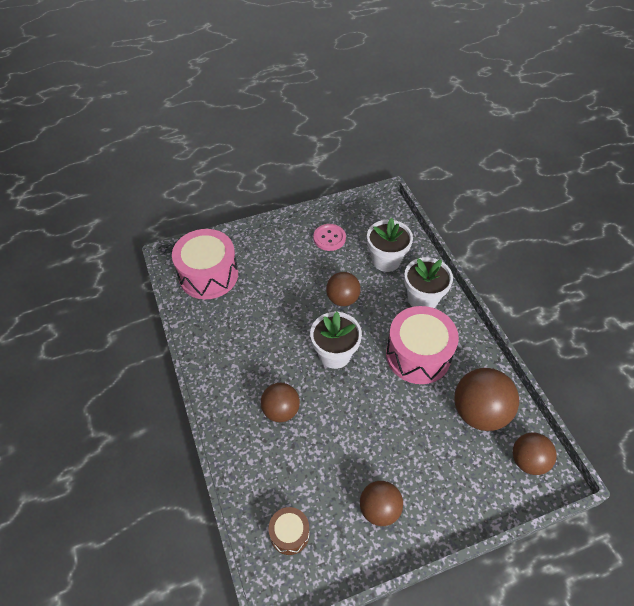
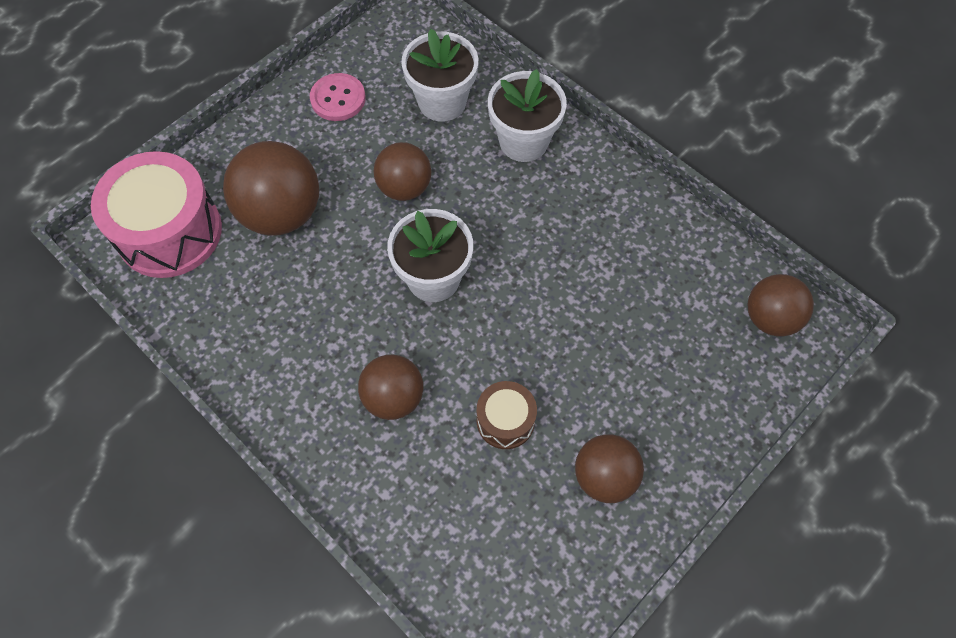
camera: 25 degrees left, 10 degrees up
brown drum [268,507,310,555] -> brown drum moved to [477,381,537,449]
pink drum [386,306,459,384] -> none
brown ball [454,368,519,431] -> brown ball moved to [223,141,319,236]

